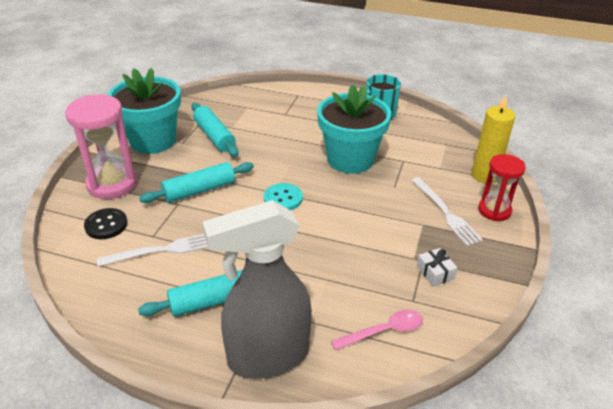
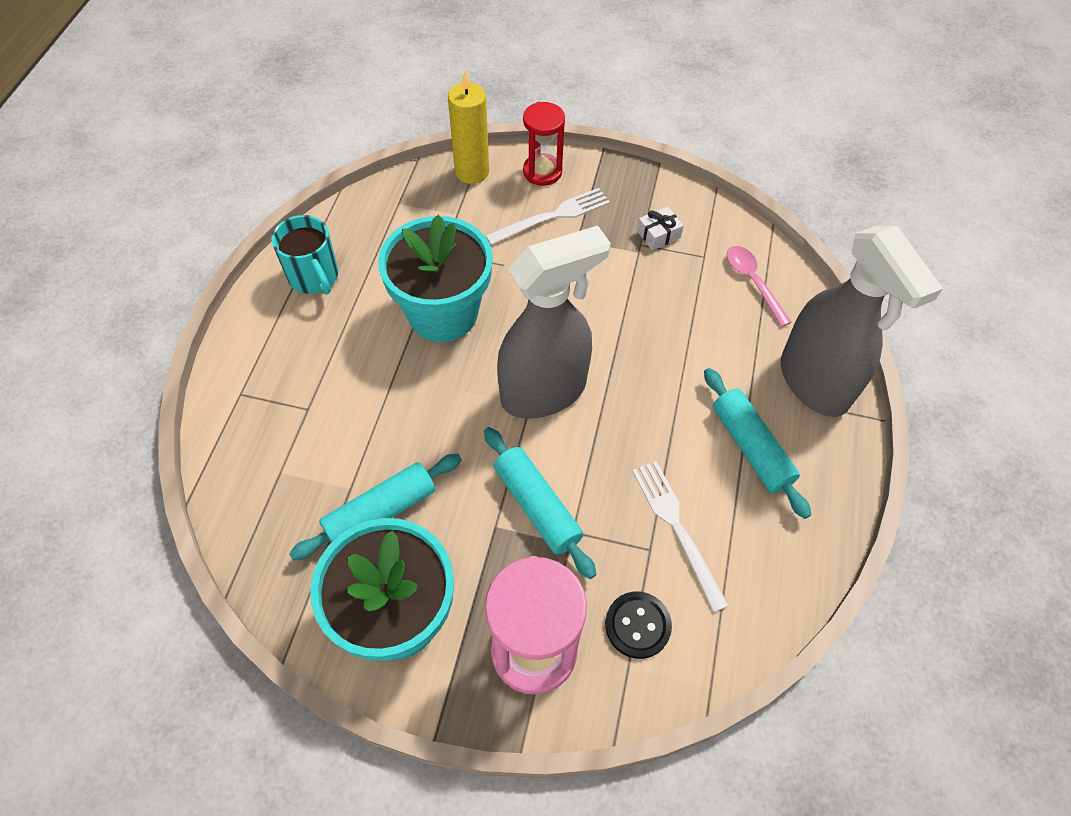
camera: 95 degrees left, 20 degrees up
turquoise button [264,183,303,210] -> grey spray bottle [497,226,611,419]

